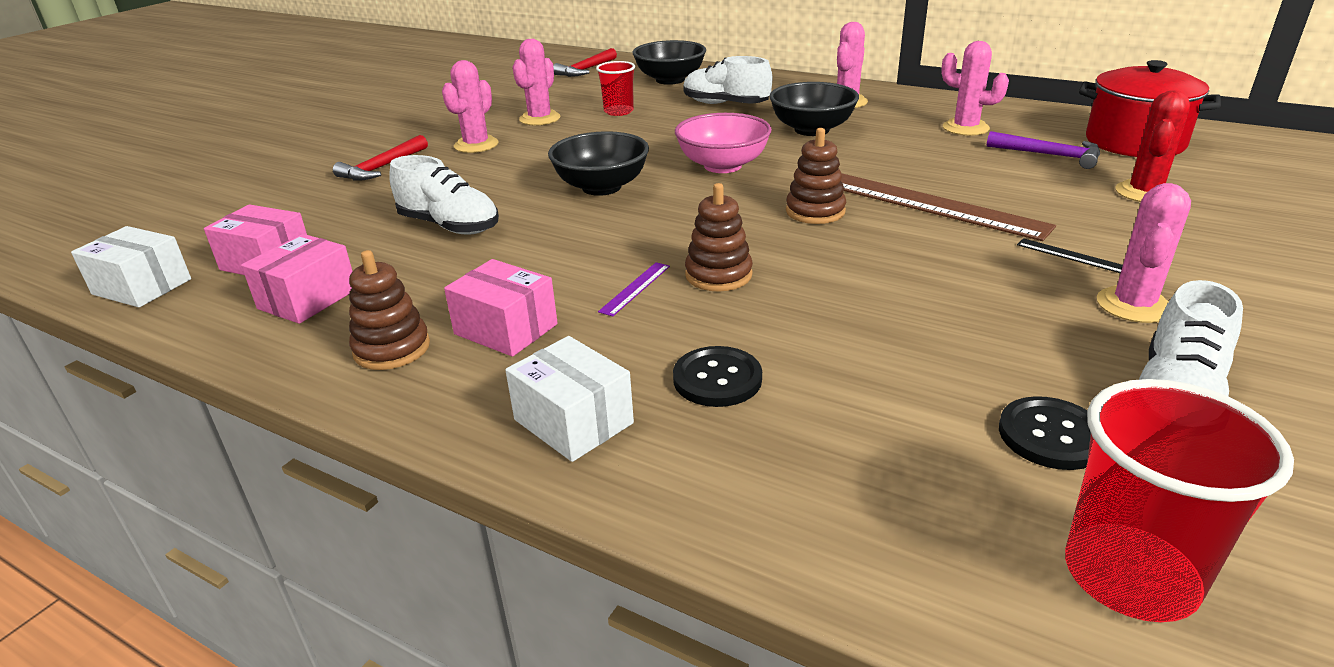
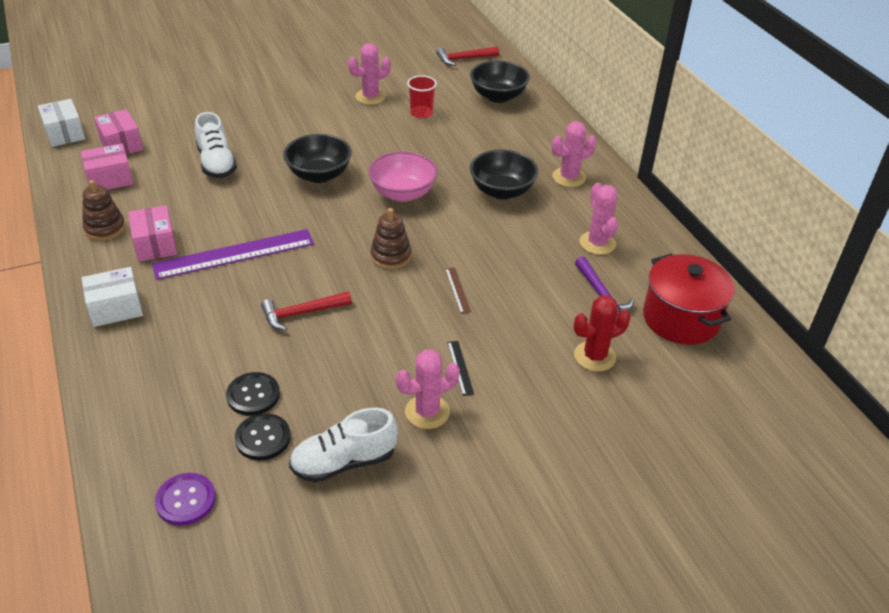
camera: 35 degrees right, 10 degrees up
red hammer [333,135,428,180] -> red hammer moved to [261,291,352,331]
pink cactus [442,60,499,153] -> none
white box [505,336,634,462] -> white box turned 75 degrees clockwise [82,267,143,327]
purple ruler [598,262,670,316] -> purple ruler [152,229,314,280], size x2.41
black button [673,346,762,407] -> black button moved to [226,372,280,416]
white shoe [683,56,772,104] -> none
brown stacking toy [685,183,753,291] -> none
brown ruler [841,173,1056,241] -> brown ruler [445,267,471,314], size x0.42
red cup [1065,379,1294,622] -> purple button [155,473,216,526]

